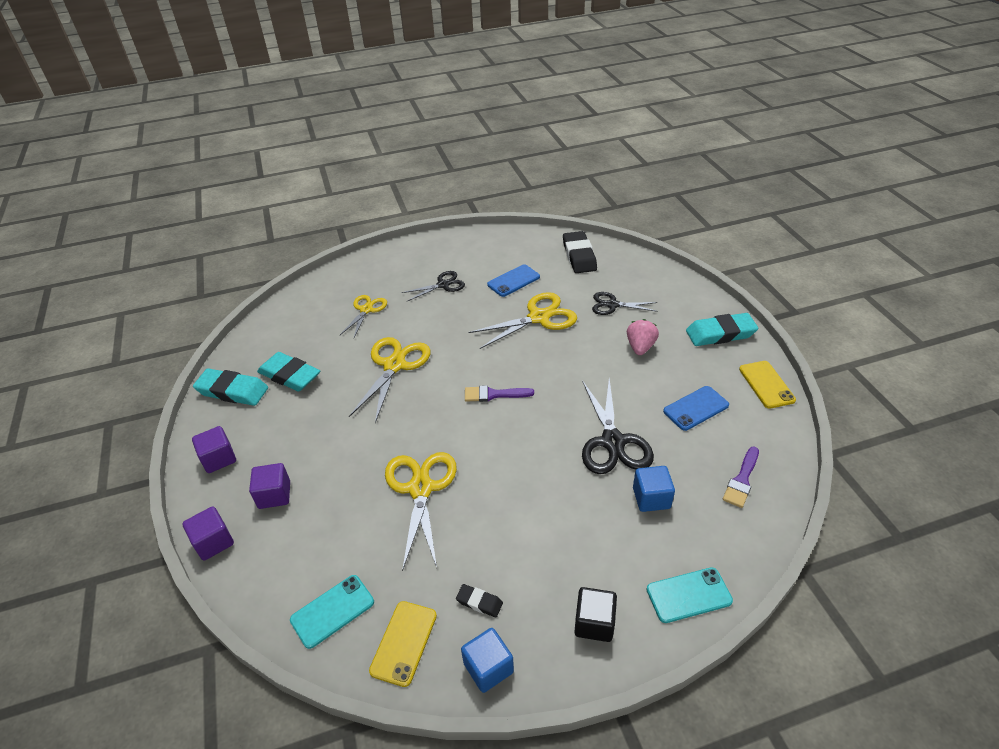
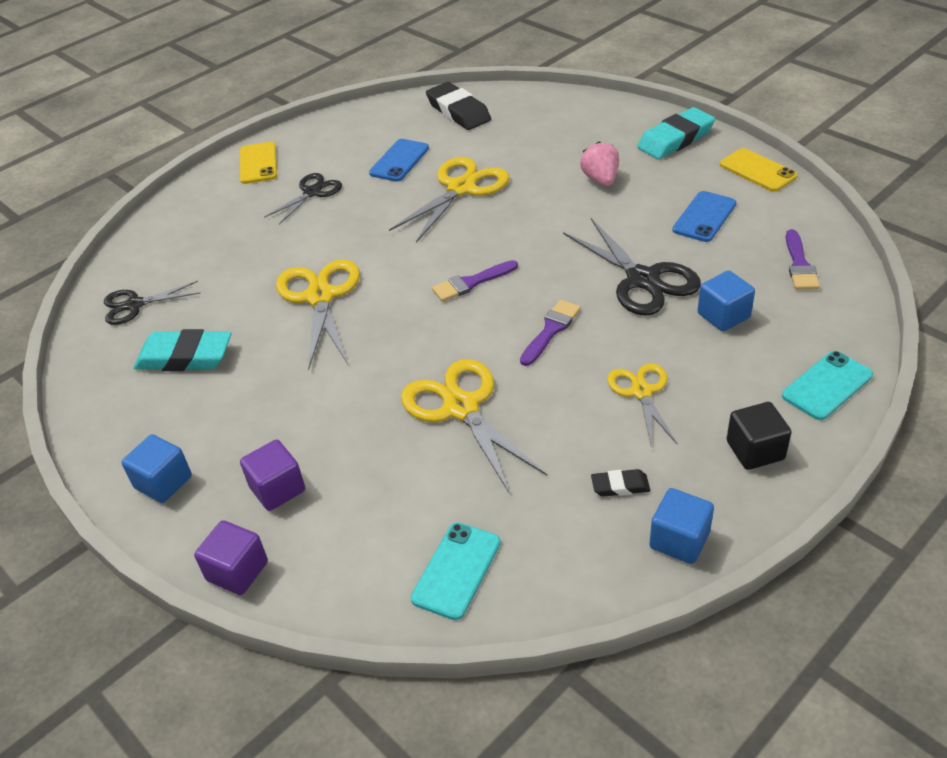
camera: 25 degrees left, 0 degrees up
purple cube [192,426,236,473] -> blue cube [121,434,192,503]
turquoise eraser [193,368,268,406] -> none
yellow scissors [340,295,387,338] -> yellow scissors moved to [607,363,678,445]
yellow phone [369,601,437,687] -> yellow phone moved to [240,142,277,184]
black scissors [592,292,658,315] -> black scissors moved to [104,281,200,325]
none -> purple brush [520,300,581,366]

